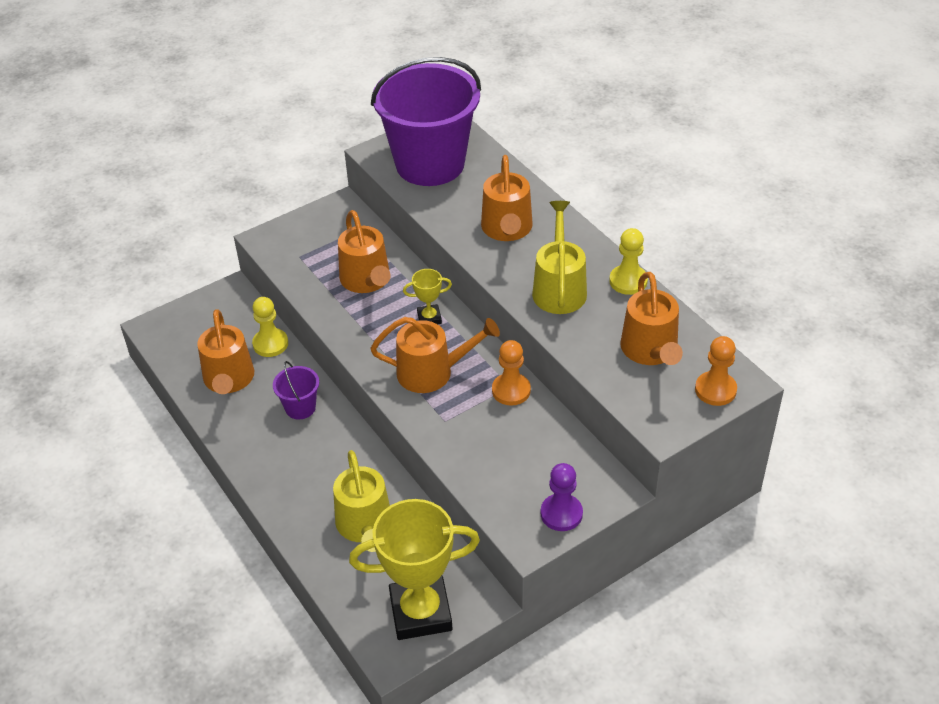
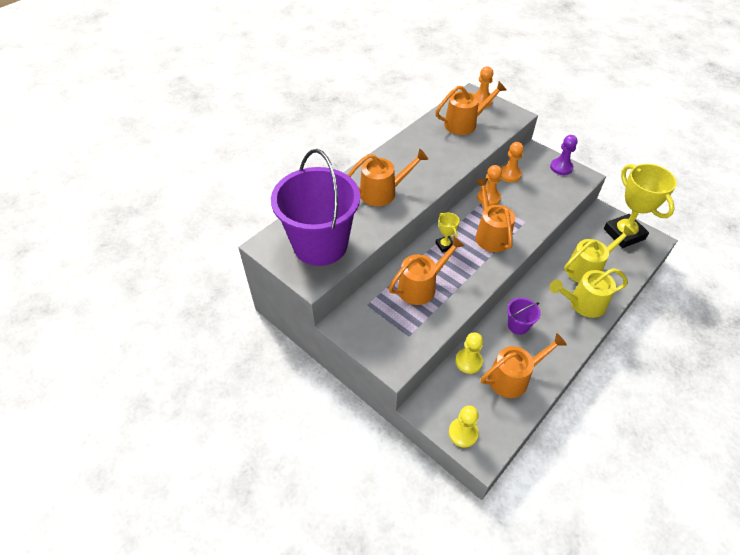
camera: 105 degrees left, 5 degrees up
yellow watering can [532,201,587,314] -> yellow watering can moved to [550,268,628,318]
yellow pawn [609,228,648,295] -> yellow pawn moved to [449,405,479,448]
none -> orange pawn [501,142,524,182]

